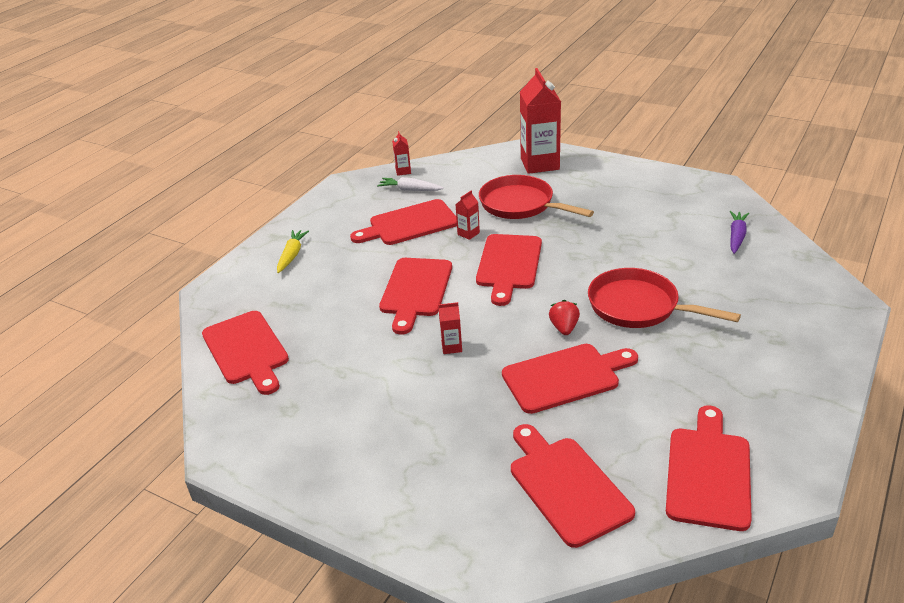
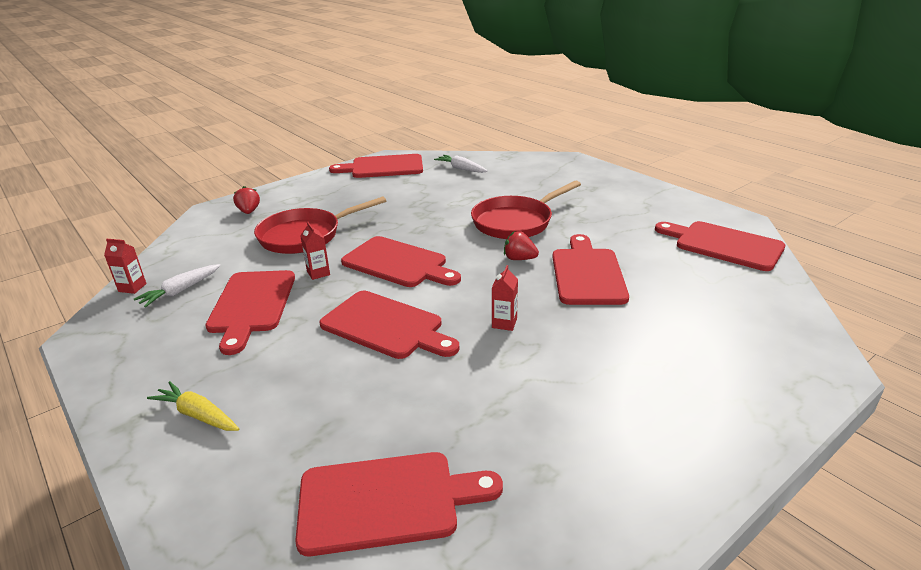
camera: 70 degrees left, 5 degrees down
red cutting board [511,424,635,548] -> red cutting board moved to [329,154,423,178]
red carton [520,68,561,174] -> red strawberry [233,186,260,214]
purple carrot [730,211,749,254] -> white carrot [434,155,488,173]

